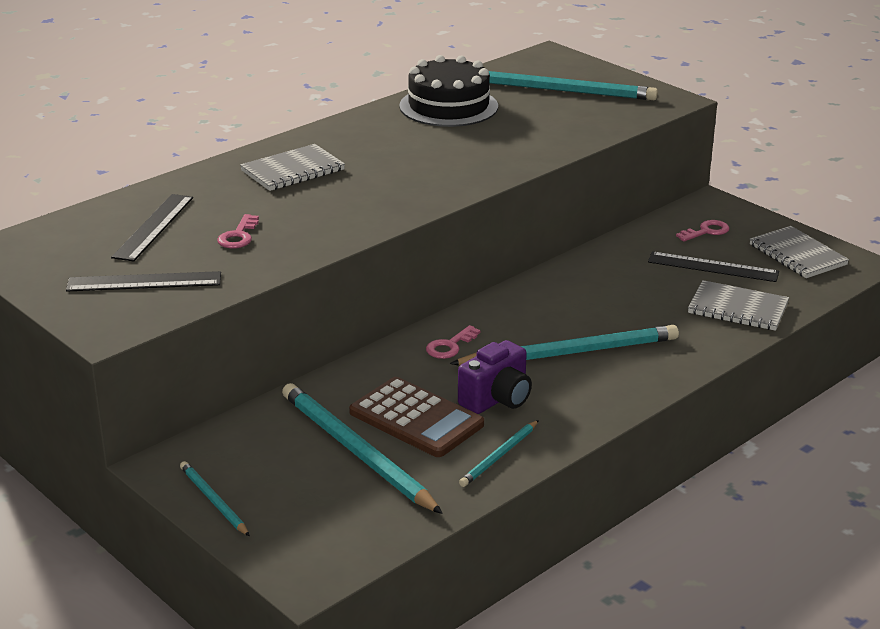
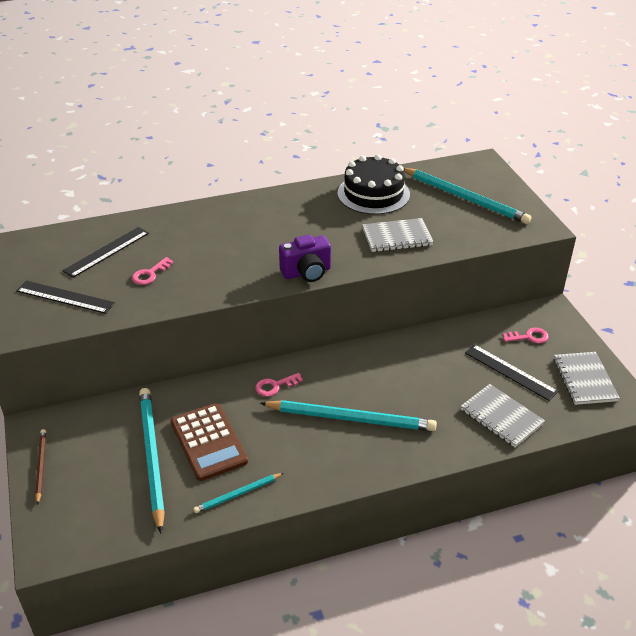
camera: 25 degrees right, 10 degrees up
turquoise pencil [180,461,250,536] -> brown pencil [35,429,46,505]
grey notebook [240,144,345,191] -> grey notebook moved to [362,218,434,252]
purple camera [458,340,532,414] -> purple camera moved to [279,235,331,282]

